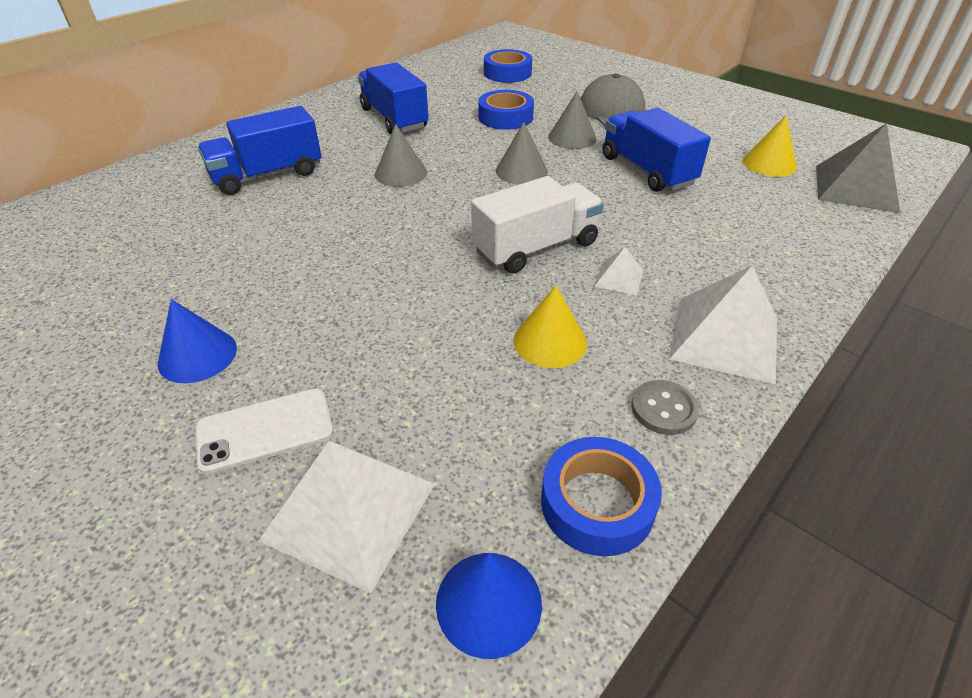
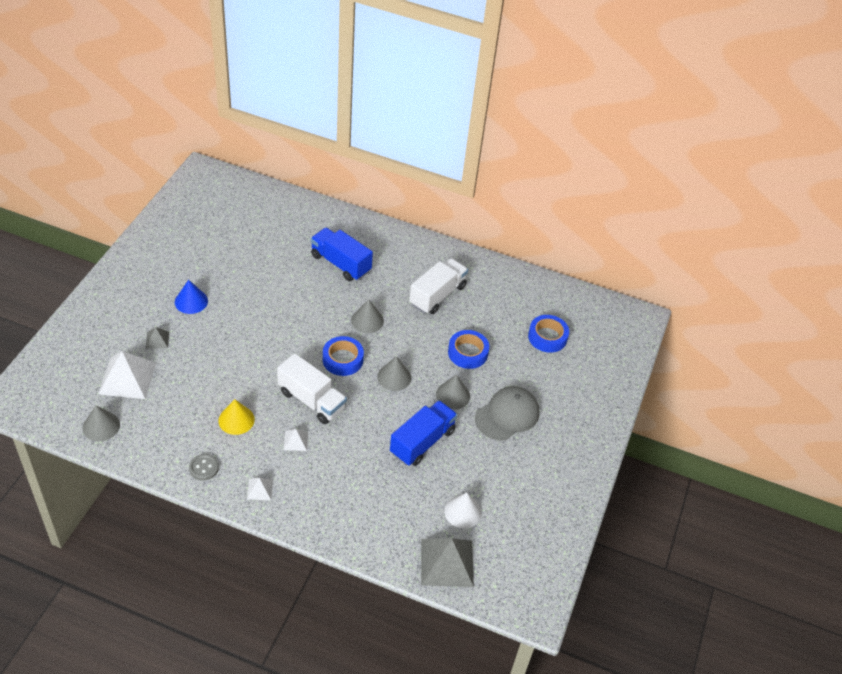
camera: 65 degrees right, 5 degrees up
white phone [195,388,334,475] -> grey pyramid [146,327,169,349]
blue truck [358,62,429,134] -> white truck [409,258,468,314]
blue cone [436,553,542,659] -> grey cone [83,405,120,441]
blue tape [541,437,662,556] -> blue tape moved to [323,336,364,376]
white pyramid [669,266,777,384] -> white pyramid [247,478,273,500], size x0.48
yellow cone [743,115,797,177] -> white cone [444,492,482,529]

